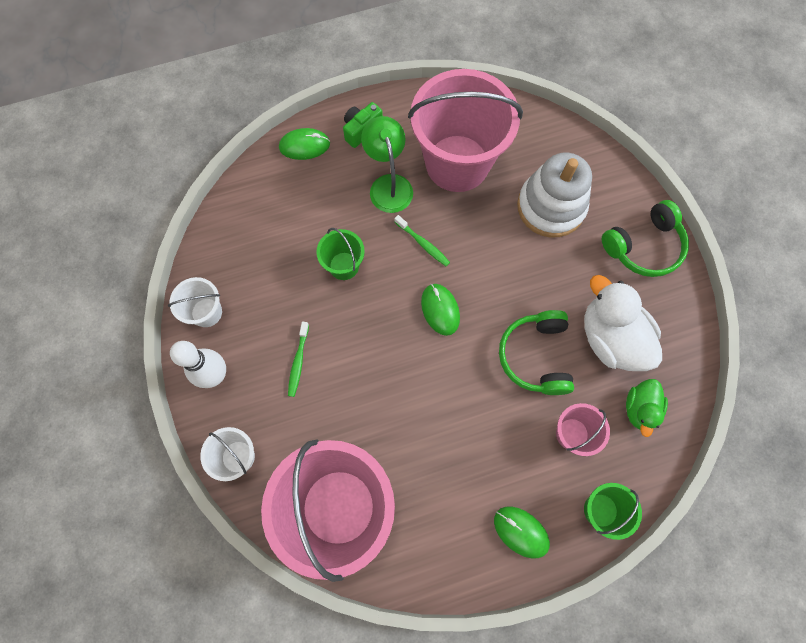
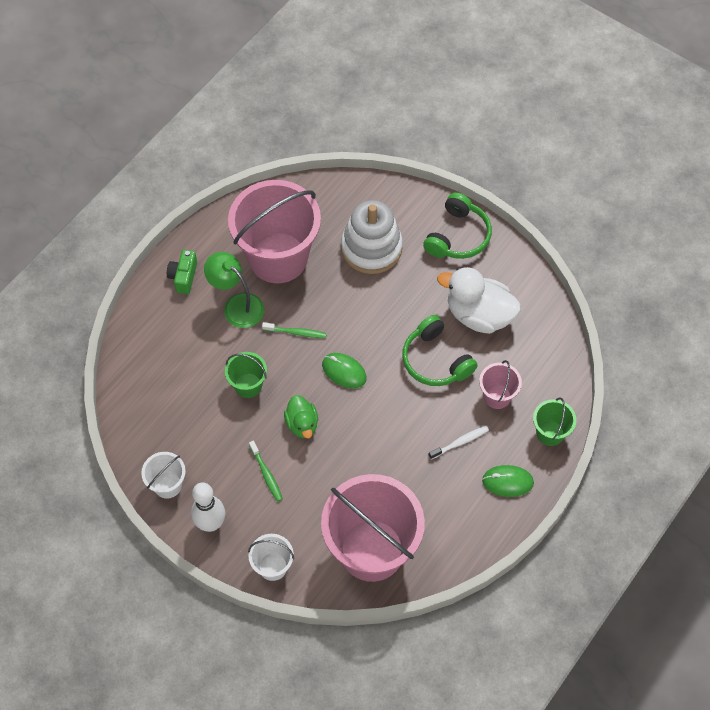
camera: 35 degrees left, 10 degrees down
green mouse [279,128,330,160] -> none
green duck [626,379,668,437] -> green duck moved to [284,395,318,438]
none -> white toothbrush [429,426,489,460]

